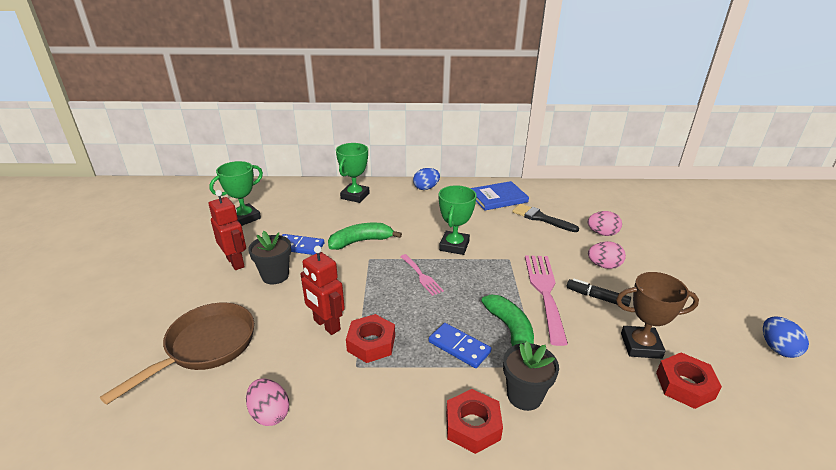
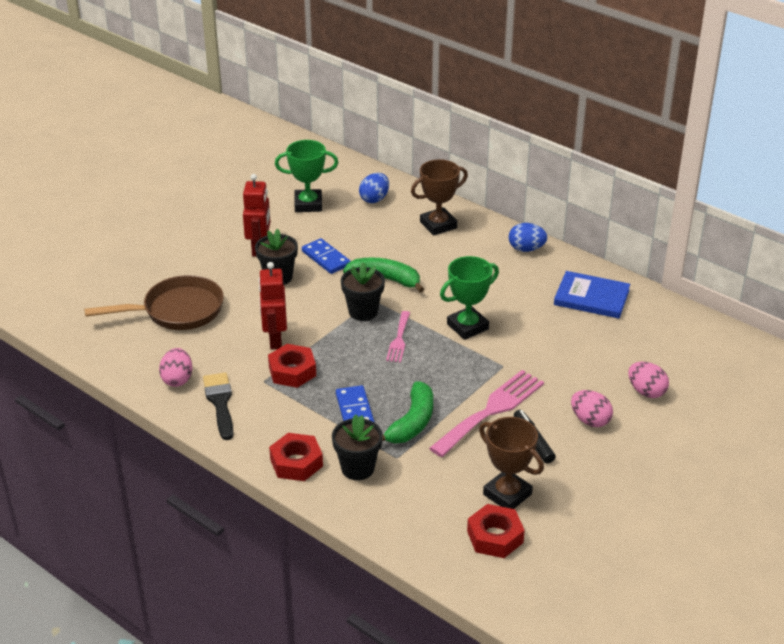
camera: 40 degrees right, 5 degrees up
green trophy [336,143,370,203] -> brown trophy [411,159,468,236]
black brush [512,204,579,232] -> black brush moved to [203,372,234,440]
blue egg [763,316,809,358] -> blue egg moved to [359,173,389,203]
none -> black flower pot [341,262,385,321]

